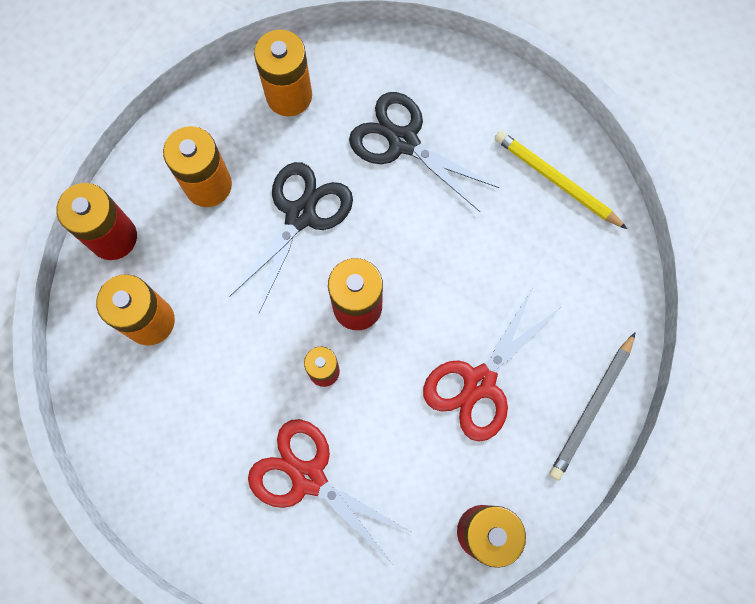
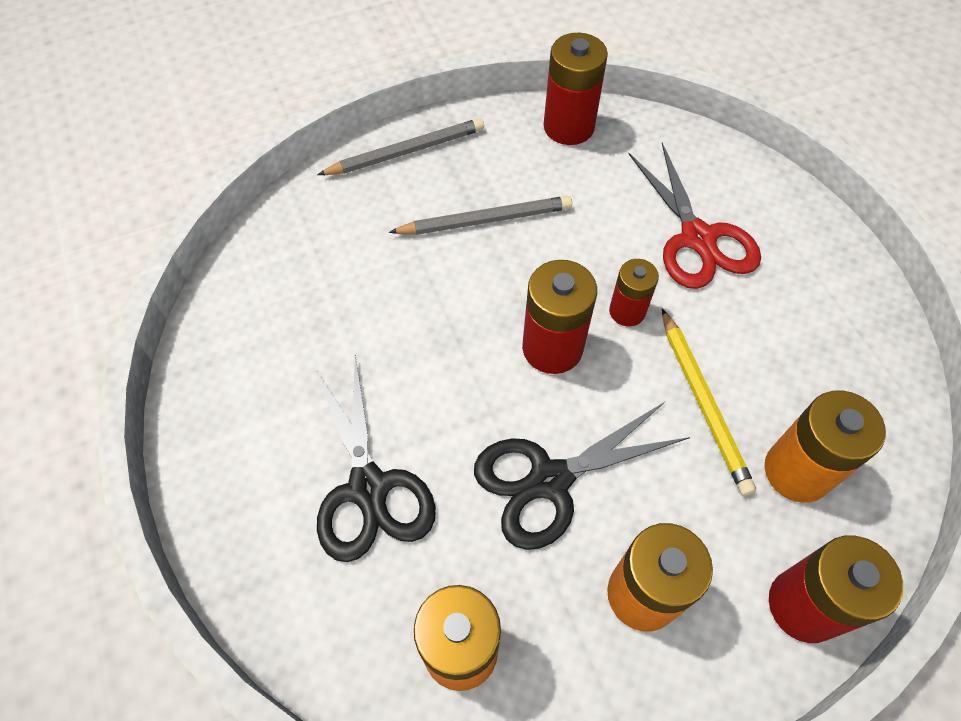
camera: 145 degrees left, 15 degrees down
red scissors [423,288,560,442] -> grey pencil [389,196,572,235]
yellow pencil [495,131,627,229] -> yellow pencil moved to [662,309,756,496]

